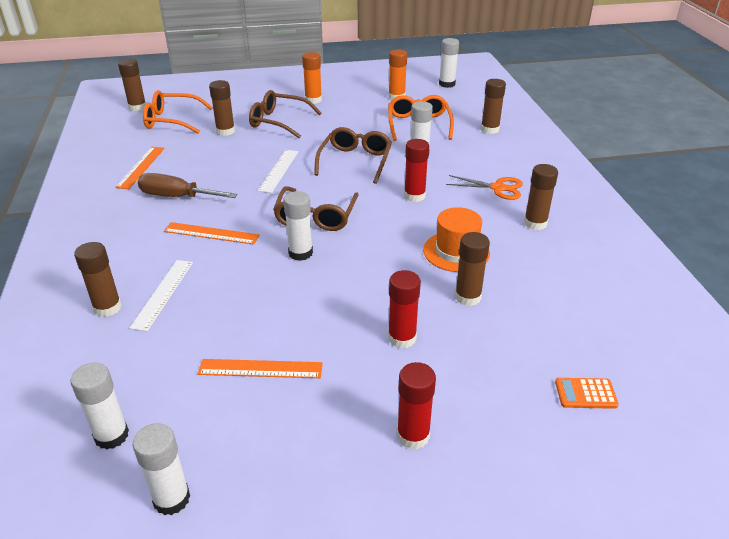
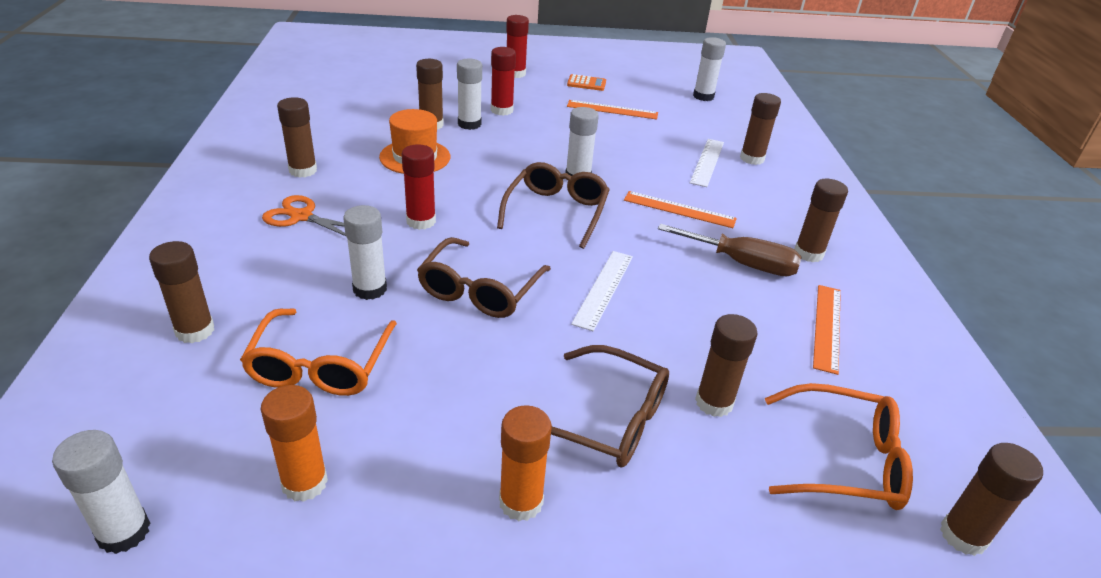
camera: 175 degrees left, 0 degrees up
white glue stick [133,423,190,515] -> white glue stick moved to [457,59,482,130]
orange calculator [555,378,619,409] -> orange calculator moved to [567,74,606,91]
none -> brown glue stick [794,179,848,262]

